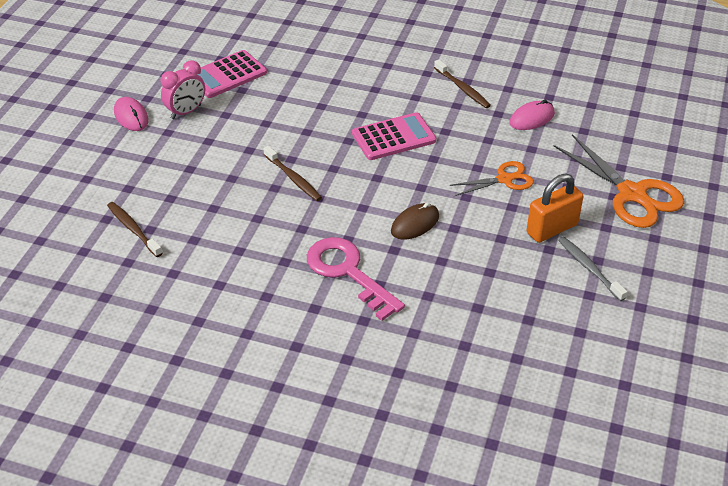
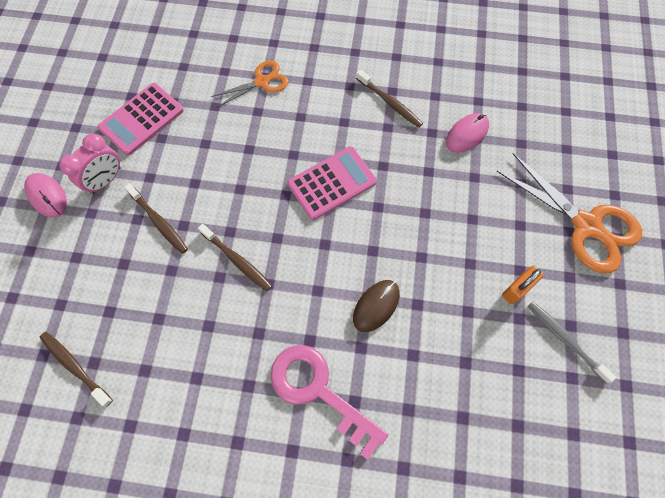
camera: 10 degrees left, 25 degrees up
orange scissors [450,161,534,196] -> orange scissors moved to [211,60,289,108]
orange padlock [527,174,583,243] -> orange padlock [502,266,544,304], size x0.64
none -> brown toothbrush [125,183,188,254]

